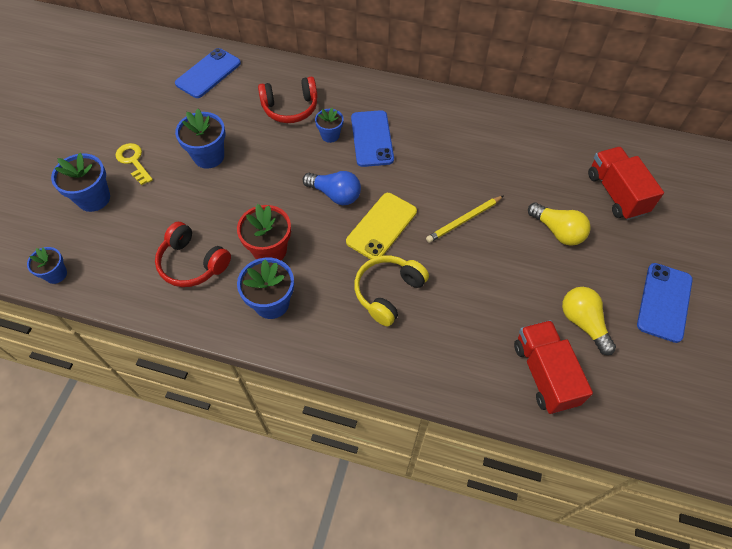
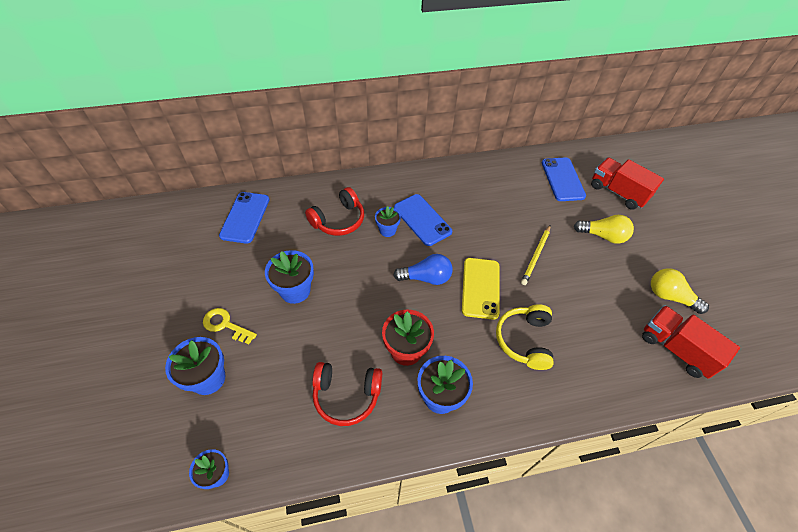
camera: 30 degrees left, 5 degrees down
blue phone [637,263,693,343] -> blue phone moved to [542,157,586,201]

